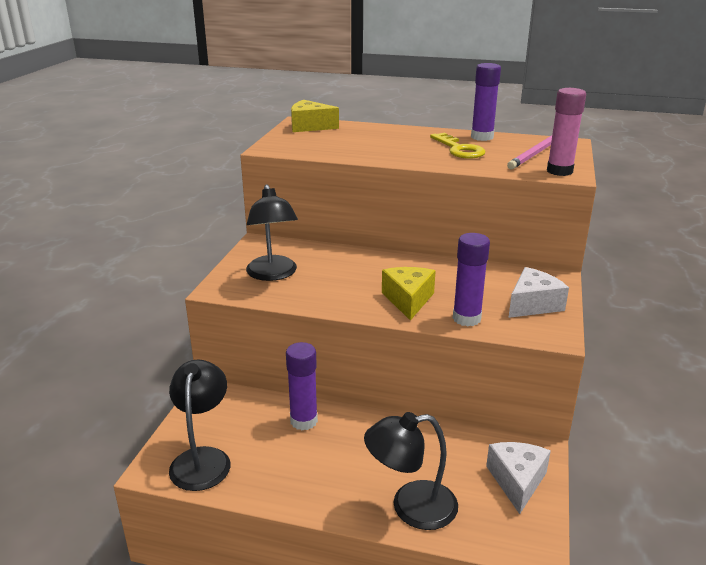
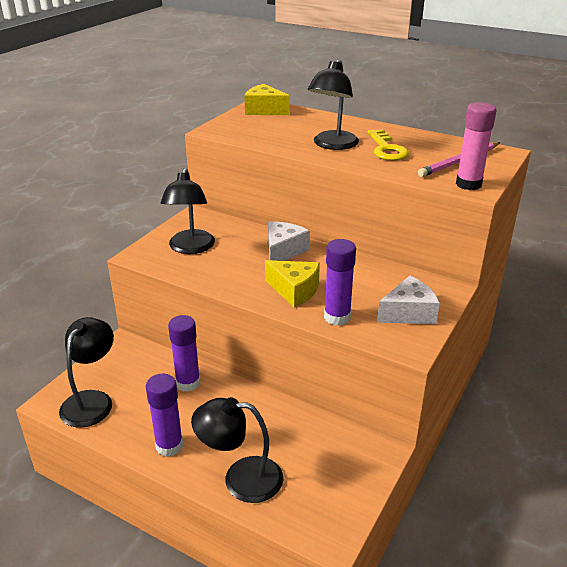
camera: 15 degrees right, 5 degrees up
yellow cheese [382,267,436,321] -> yellow cheese turned 105 degrees clockwise [265,260,320,308]
purple glue stick [471,63,501,141] -> purple glue stick moved to [146,374,183,457]
white cheese [486,442,551,514] -> white cheese moved to [268,221,310,261]
none -> black lamp [308,59,359,150]

